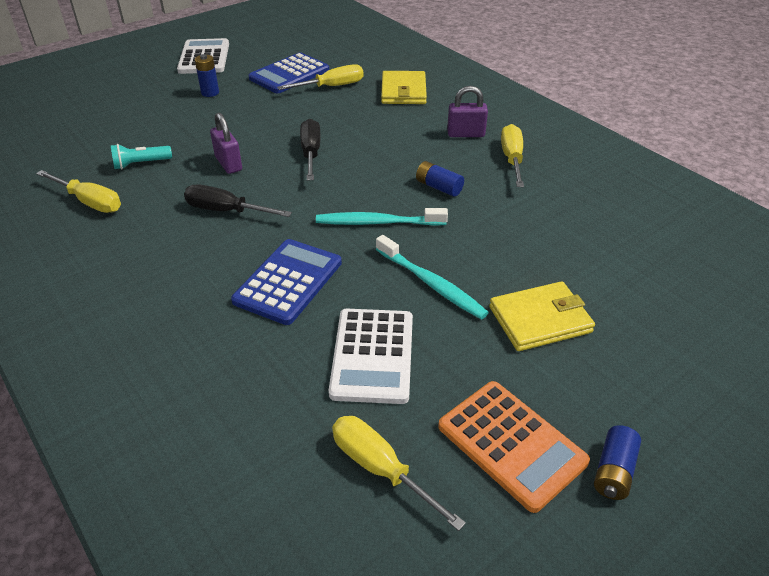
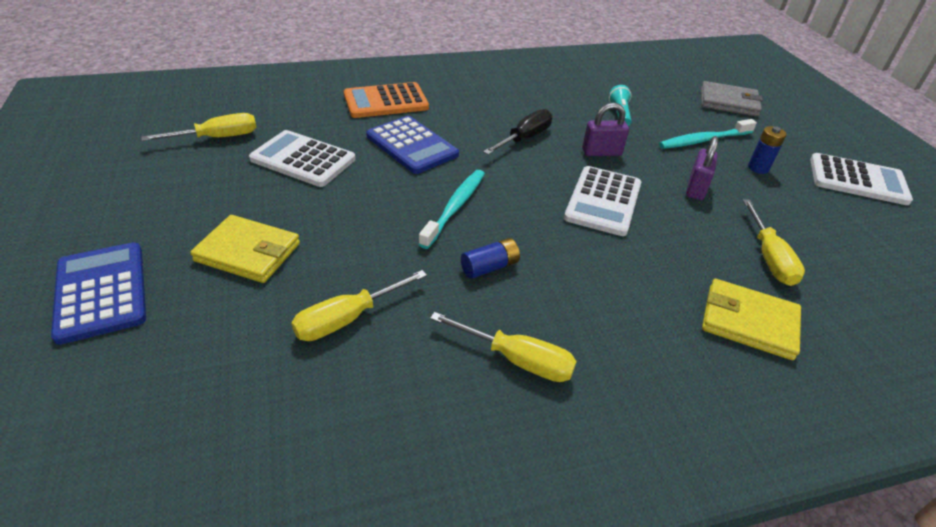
camera: 110 degrees right, 0 degrees up
yellow screwdriver [36,170,121,213] -> yellow screwdriver moved to [291,270,427,341]
blue calculator [249,53,329,93] -> blue calculator moved to [51,242,146,345]
black screwdriver [300,119,321,180] -> white calculator [564,166,641,236]
turquoise toothbrush [376,235,489,320] -> turquoise toothbrush moved to [659,119,757,149]
orange calculator [438,381,590,513] -> orange calculator moved to [344,82,429,118]
purple padlock [447,86,488,137] -> purple padlock moved to [686,136,718,200]
yellow wallet [489,281,595,351] -> yellow wallet turned 75 degrees counterclockwise [190,215,300,283]
blue battery [594,425,641,500] -> none
none -> grey wallet [701,81,763,117]

